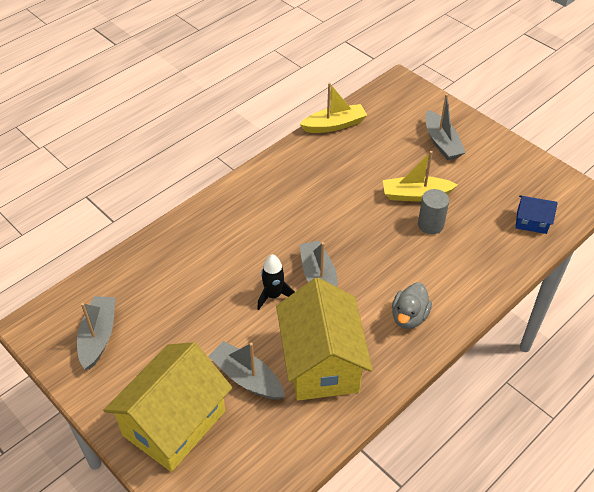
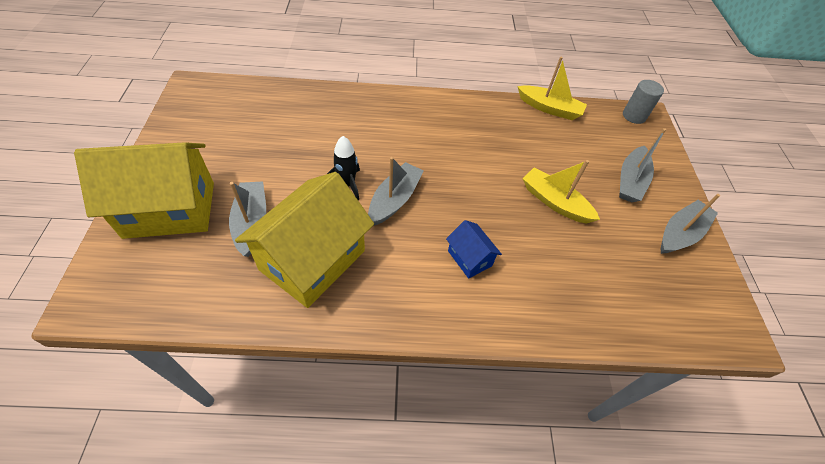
camera: 40 degrees right, 5 degrees up
grey boat [77,296,116,370] -> grey boat moved to [661,194,720,254]
grey duck [392,282,432,329] -> none
grey cylinder [418,189,449,234] -> grey cylinder moved to [623,80,664,124]
blue house [516,196,558,234] -> blue house moved to [446,220,502,279]

